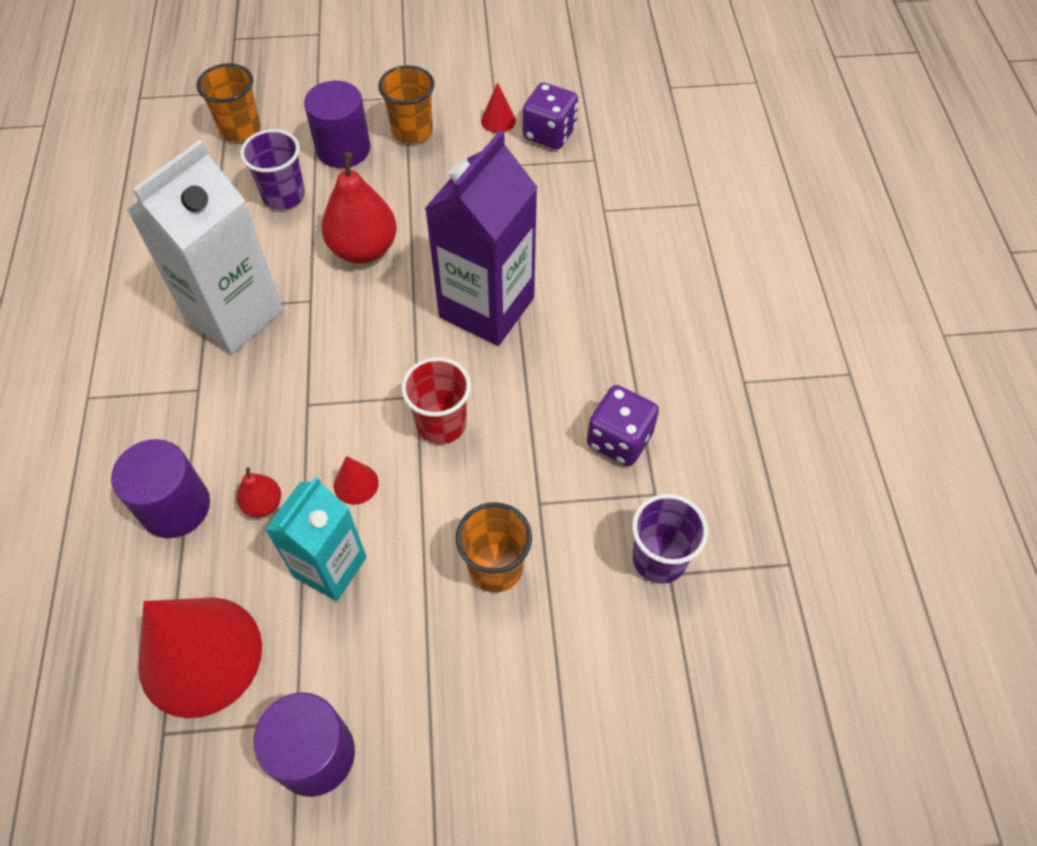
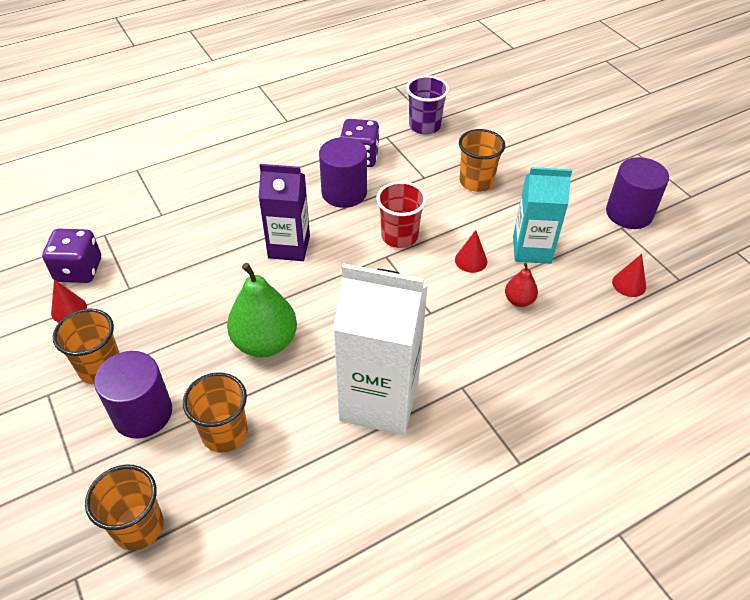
camera: 115 degrees left, 10 degrees down
purple cylinder [111,439,210,538] -> purple cylinder moved to [319,137,367,208]
red cone [138,597,262,718] -> red cone [612,254,646,297], size x0.41
purple cup [240,129,305,210] -> orange cup [183,372,248,452]
red pear [322,152,397,263] -> green pear [227,263,297,357]
purple carton [425,130,538,346] -> purple carton [259,164,310,261], size x0.65

